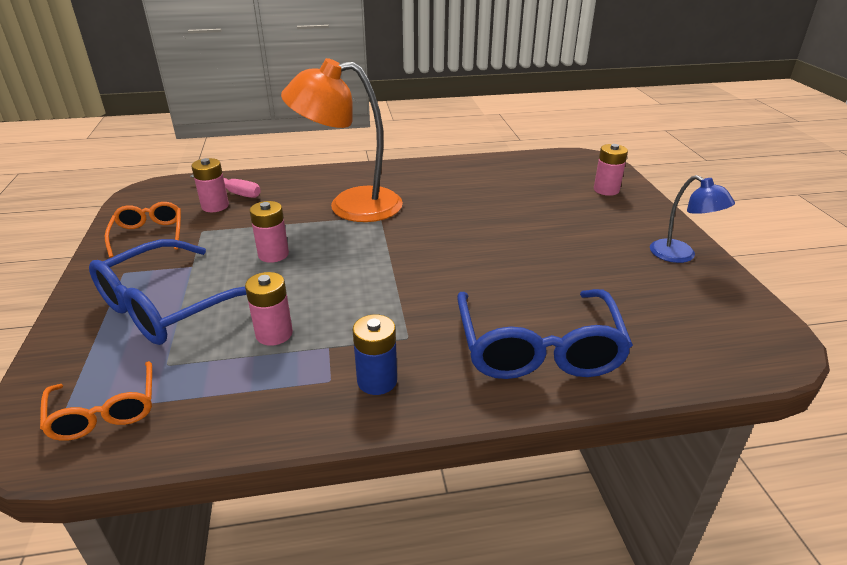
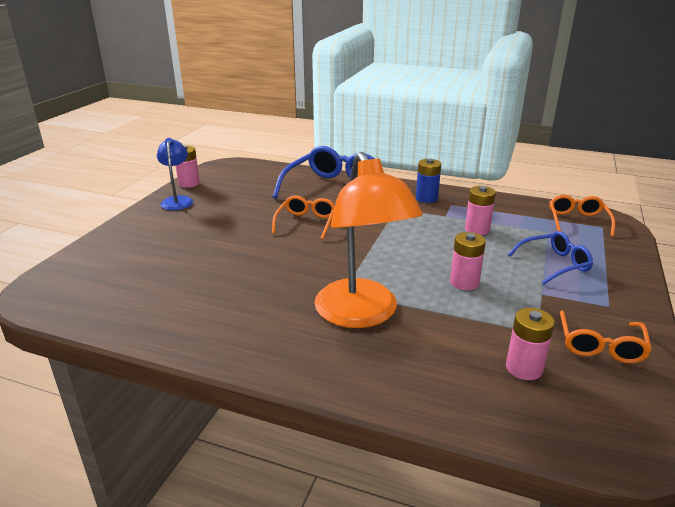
camera: 150 degrees left, 5 degrees down
blue glasses [89,239,247,345] -> blue glasses [508,231,593,285], size x0.57
pink screwdriver [190,175,261,198] -> none
orange lamp [281,58,403,222] -> orange lamp turned 45 degrees clockwise [315,152,423,328]
pink battery [594,144,628,196] -> pink battery moved to [176,145,200,188]
none -> orange glasses [272,195,335,239]

